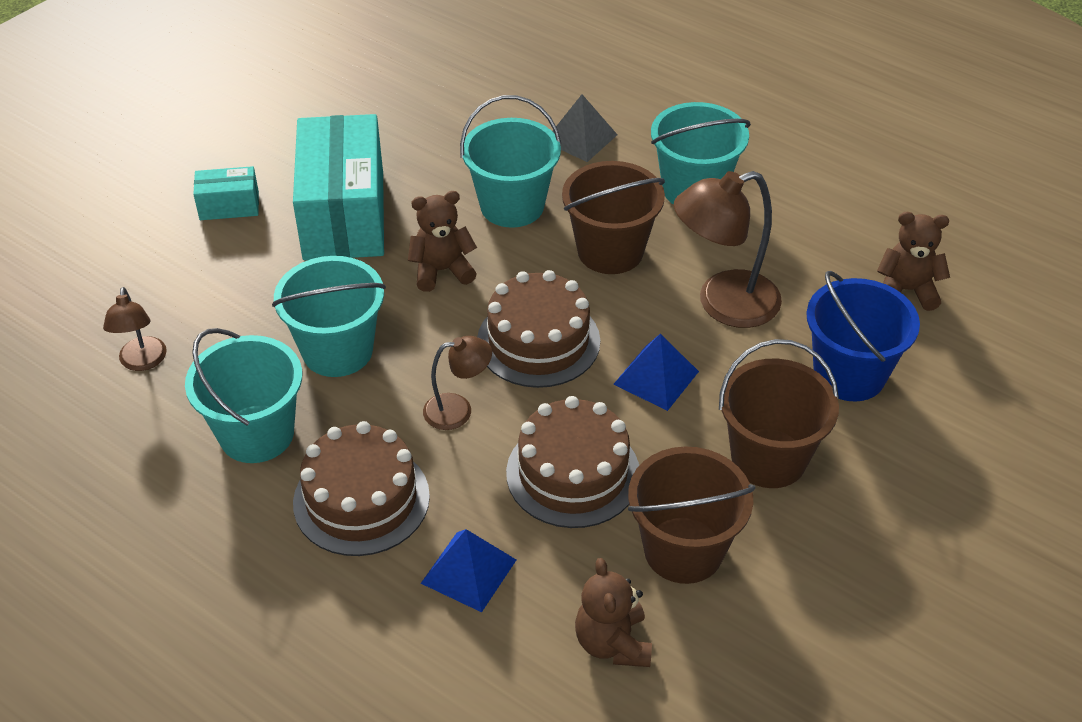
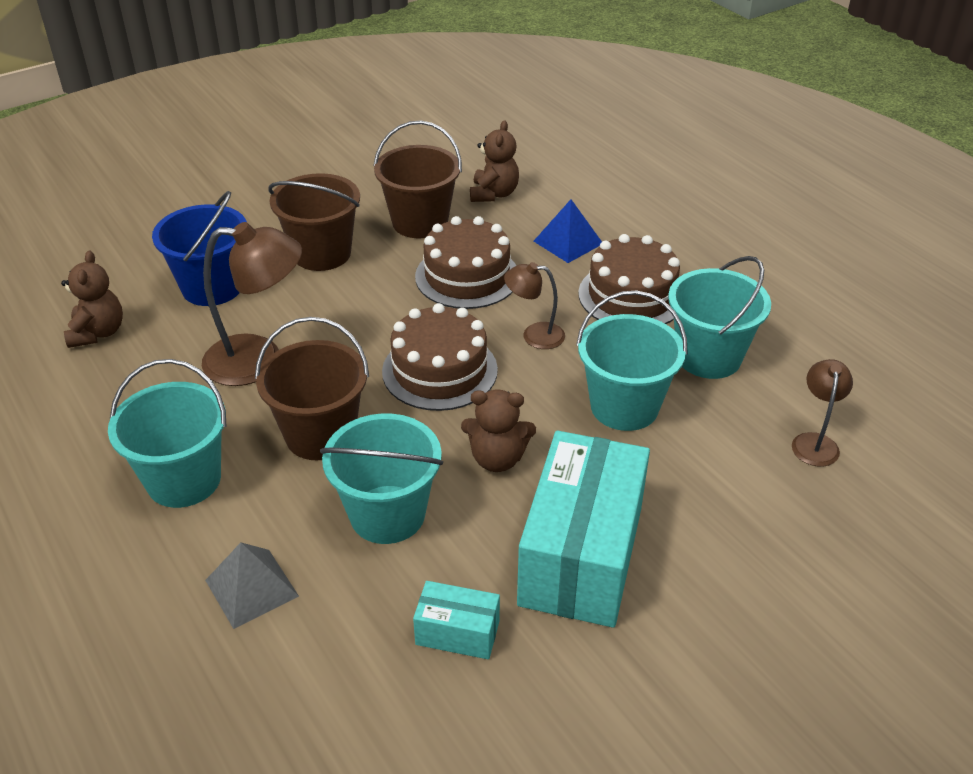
camera: 160 degrees left, 5 degrees down
turquoise box [193,166,259,220] -> turquoise box moved to [413,581,500,659]
blue pyramid [613,334,699,411] -> none
brown teddy bear [877,212,950,311] -> brown teddy bear turned 120 degrees counterclockwise [61,251,123,348]

